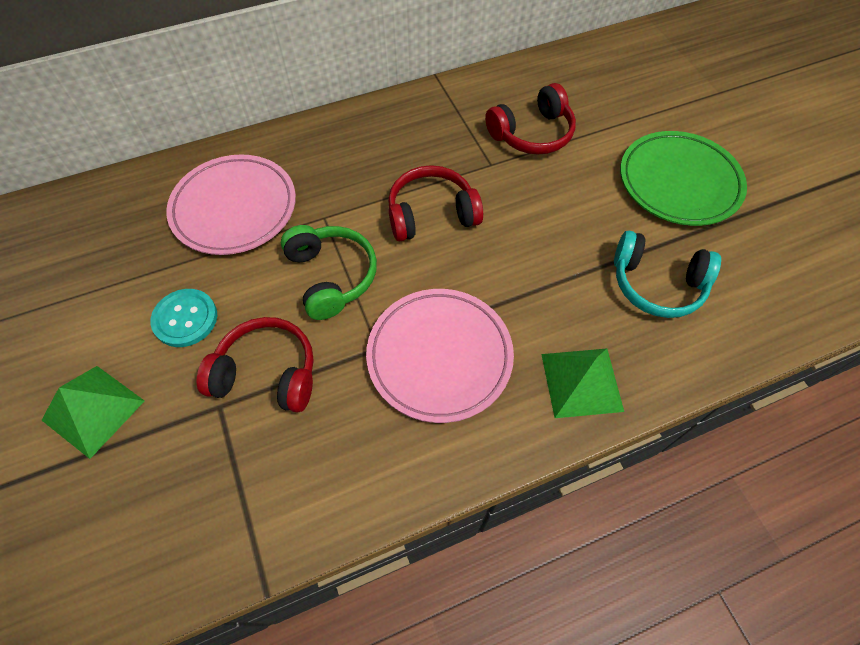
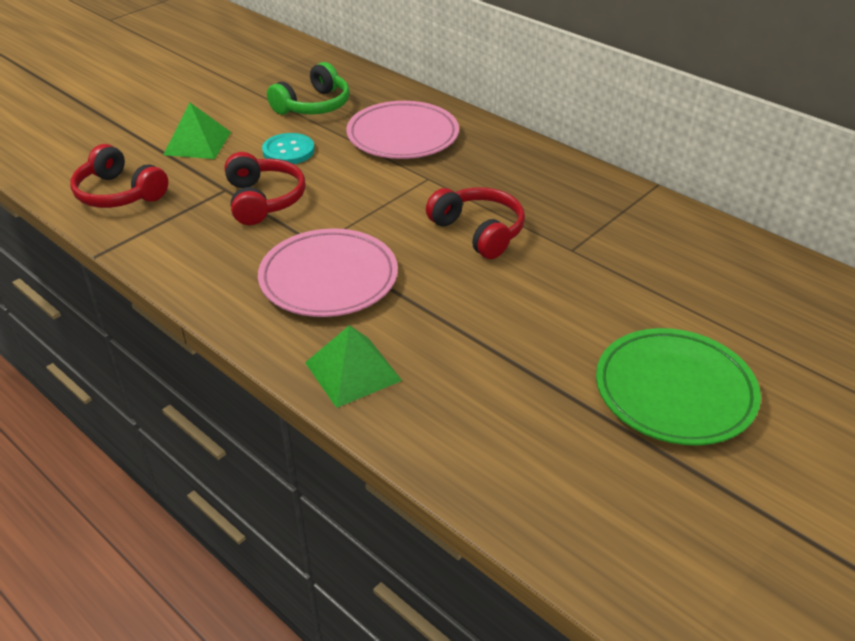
camera: 65 degrees right, 20 degrees down
green headphones [281,225,377,320] -> green headphones moved to [267,62,350,115]
red headphones [485,83,576,155] -> red headphones moved to [70,144,168,208]
turquoise headphones [614,231,721,318] -> none

